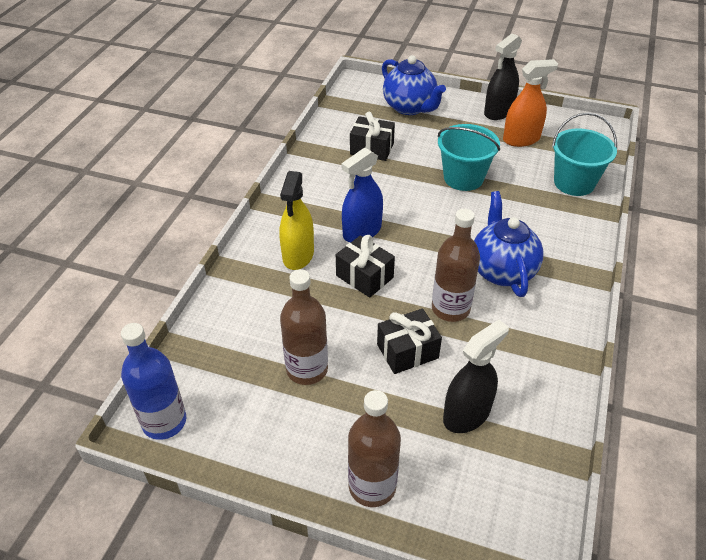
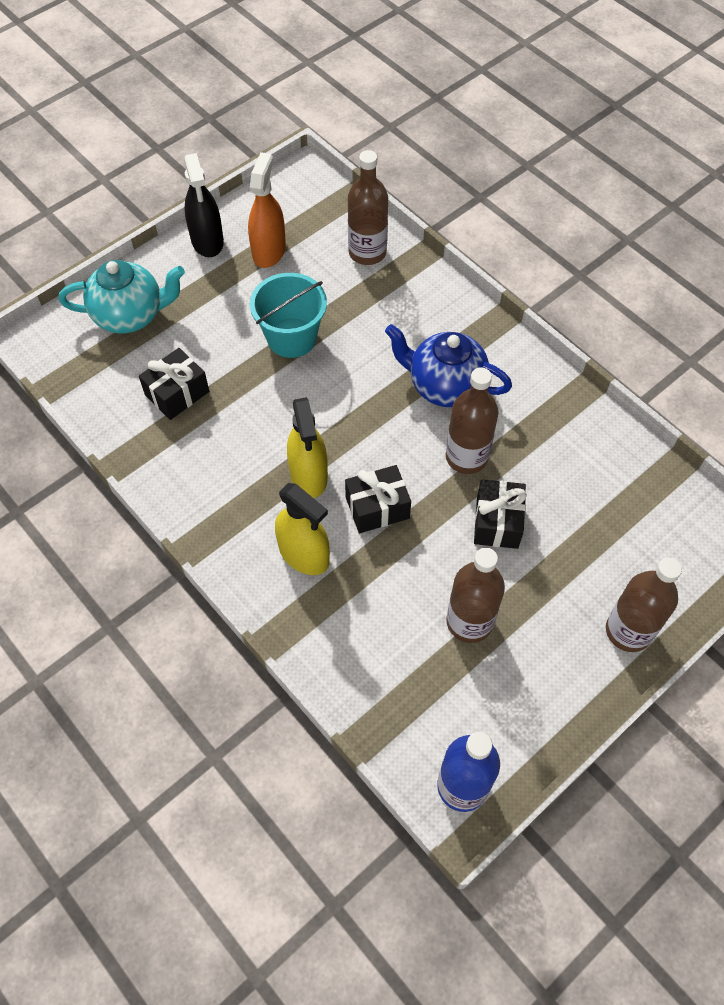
camera: 60 degrees left, 15 degrees up
blue spray bottle [342,148,383,242] -> yellow spray bottle [287,397,328,498]
blue teapot [382,55,446,115] -> turquoise teapot [59,260,185,333]
black spray bottle [443,319,509,433] -> none
turquoise bucket [552,113,617,196] -> brown bottle [348,150,388,265]

